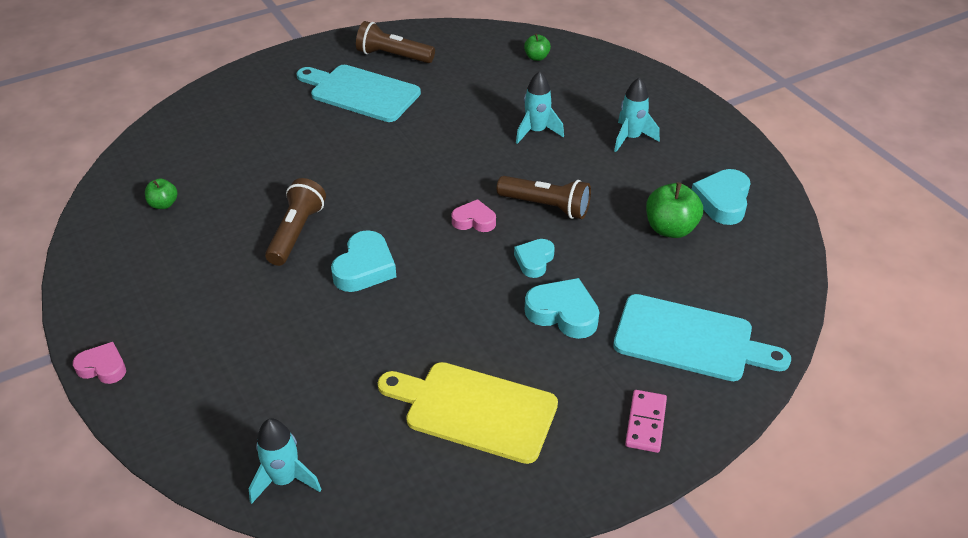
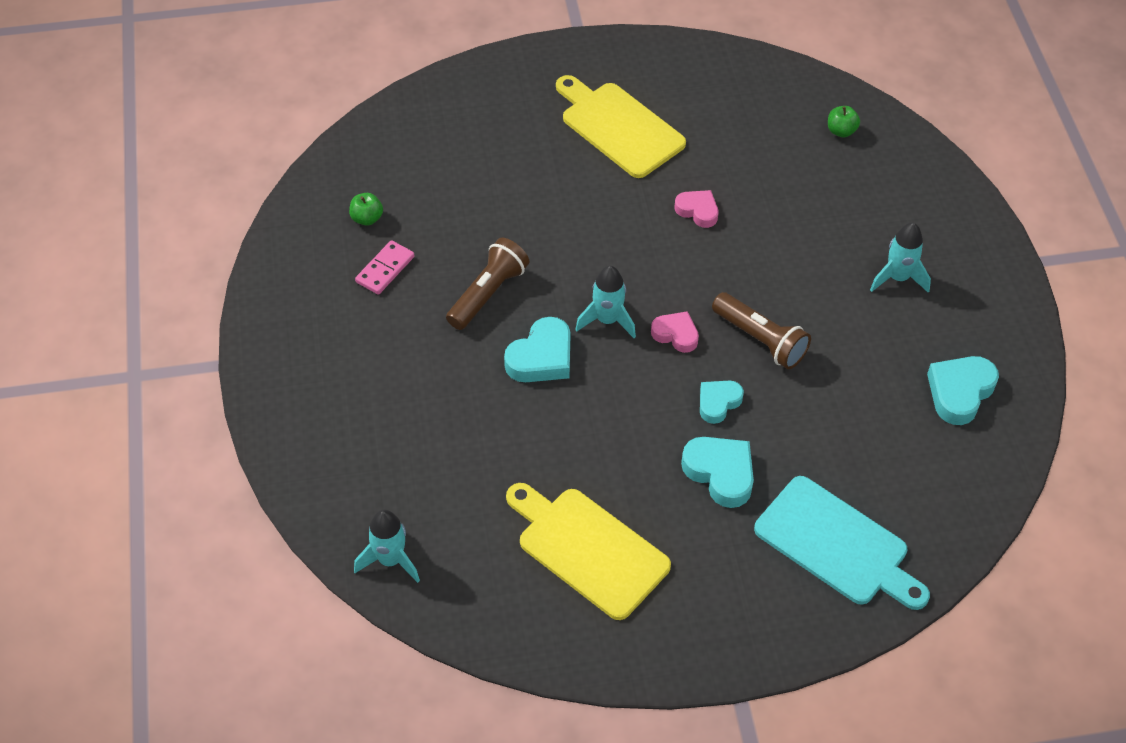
camera: 20 degrees right, 10 degrees up
pink heart [73,342,126,384] -> pink heart moved to [675,190,718,228]
turquoise cutting board [297,65,421,122] -> yellow cutting board [556,75,686,178]
brown flashlight [356,21,435,63] -> none
turquoise rocket [516,71,564,144] -> turquoise rocket moved to [575,266,636,338]
pink domino [625,390,667,453] -> pink domino moved to [355,240,414,295]
green apple [646,182,703,238] -> none

